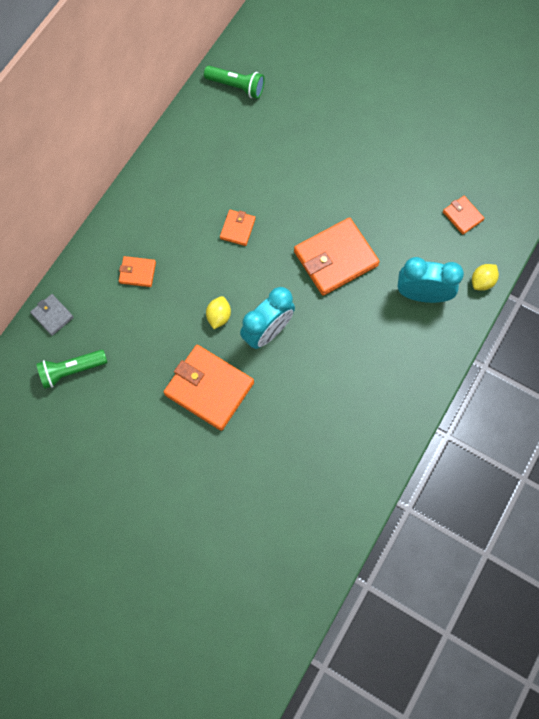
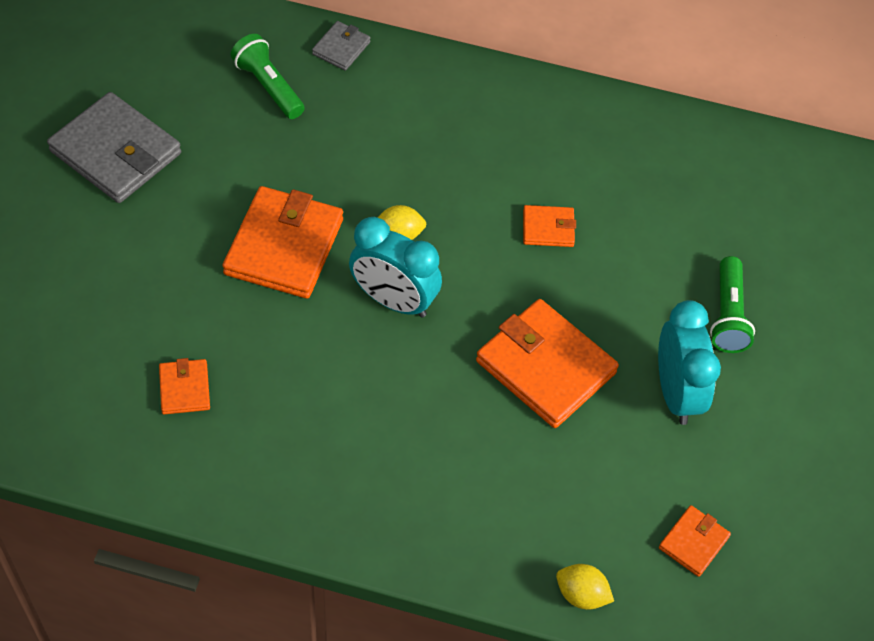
camera: 70 degrees right, 15 degrees down
orange wallet [119,256,156,287] -> orange wallet moved to [159,358,210,415]
green flashlight [204,66,265,99] -> green flashlight moved to [710,256,755,353]
turquoise clock [397,257,464,303] -> turquoise clock moved to [658,300,721,425]
none -> grey wallet [47,92,181,203]

